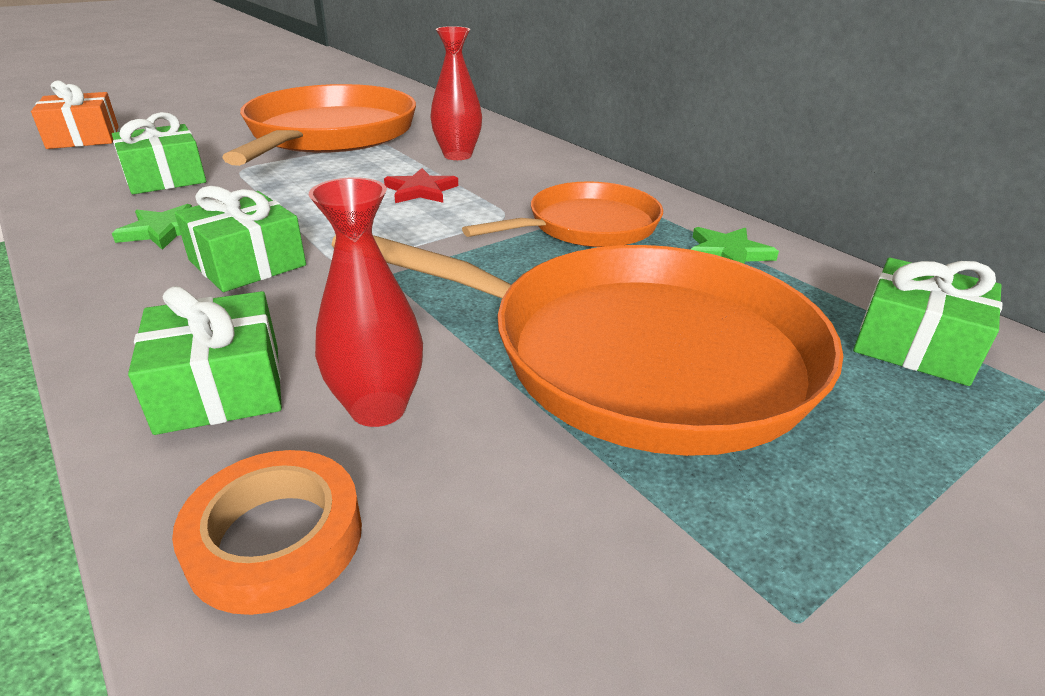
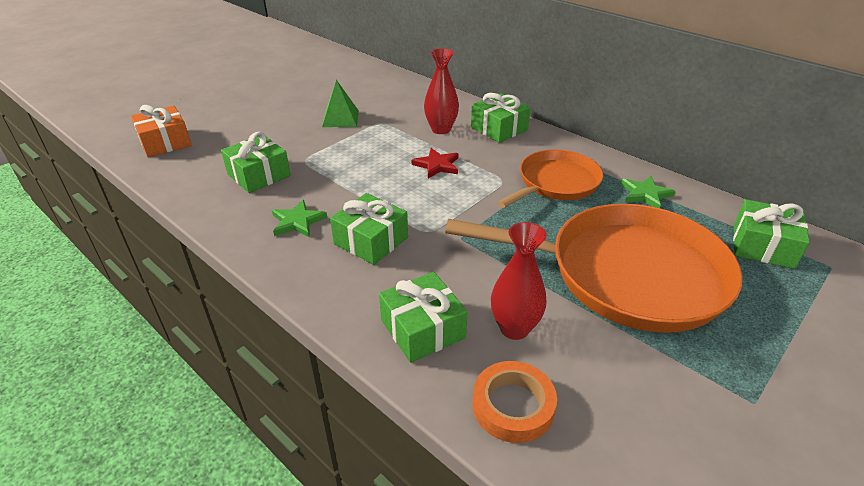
camera: 10 degrees left, 5 degrees up
orange pan [222,84,416,166] -> green pyramid [322,80,359,127]
none -> green gift [471,93,530,143]

